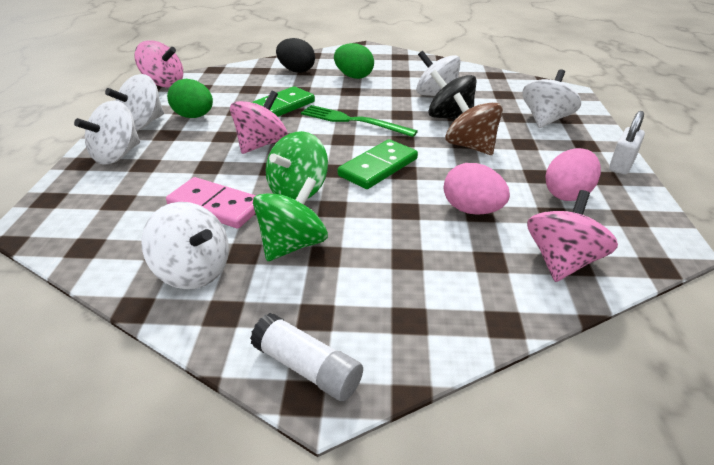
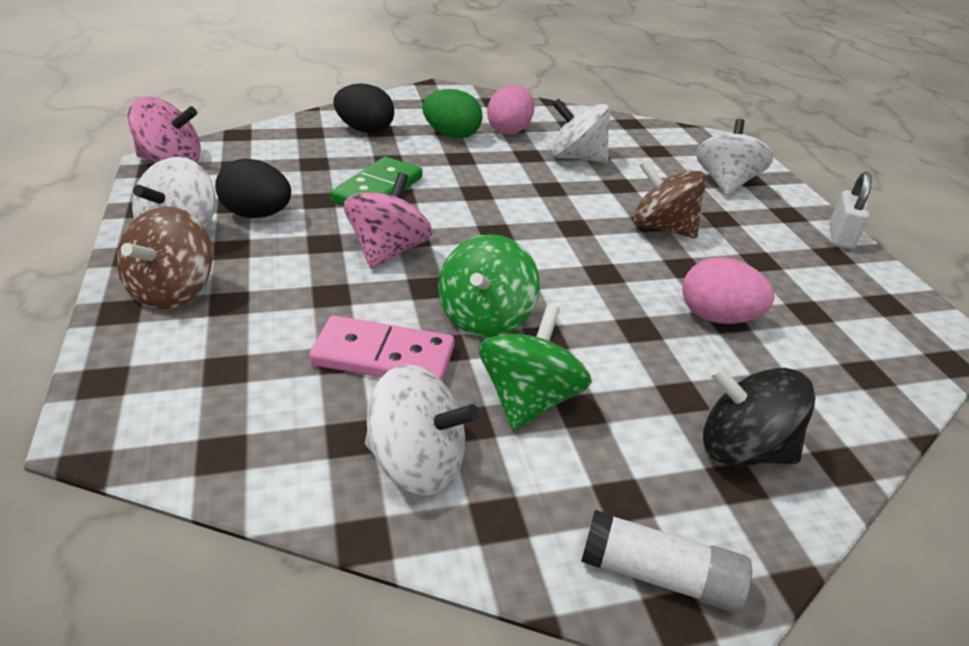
camera: 20 degrees left, 0 degrees up
white spinning top [74,100,140,165] -> brown spinning top [116,206,213,310]
green egg [167,79,213,118] -> black egg [215,159,291,218]
green fork [301,105,418,137] -> none
green domino [337,139,418,189] -> none
black spinning top [428,70,477,120] -> black spinning top moved to [703,365,815,466]
pink spinning top [527,190,618,282] -> none
pink egg [545,148,601,201] -> pink egg moved to [487,85,534,135]

